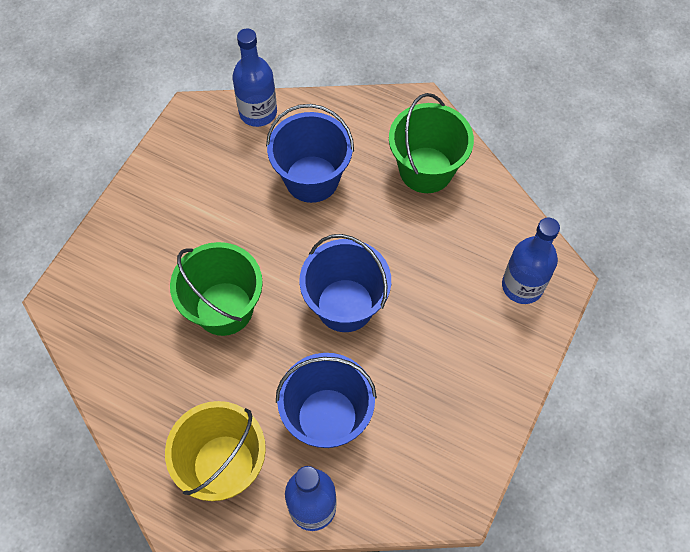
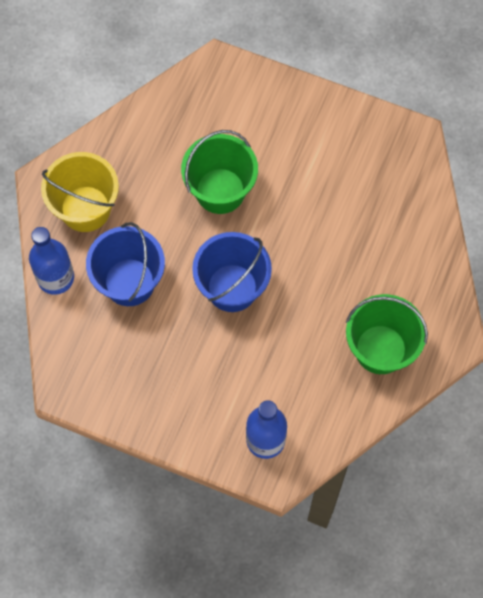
camera: 85 degrees right, 5 degrees up
blue bottle [232,28,277,127] -> none
blue bucket [266,104,354,203] -> none

